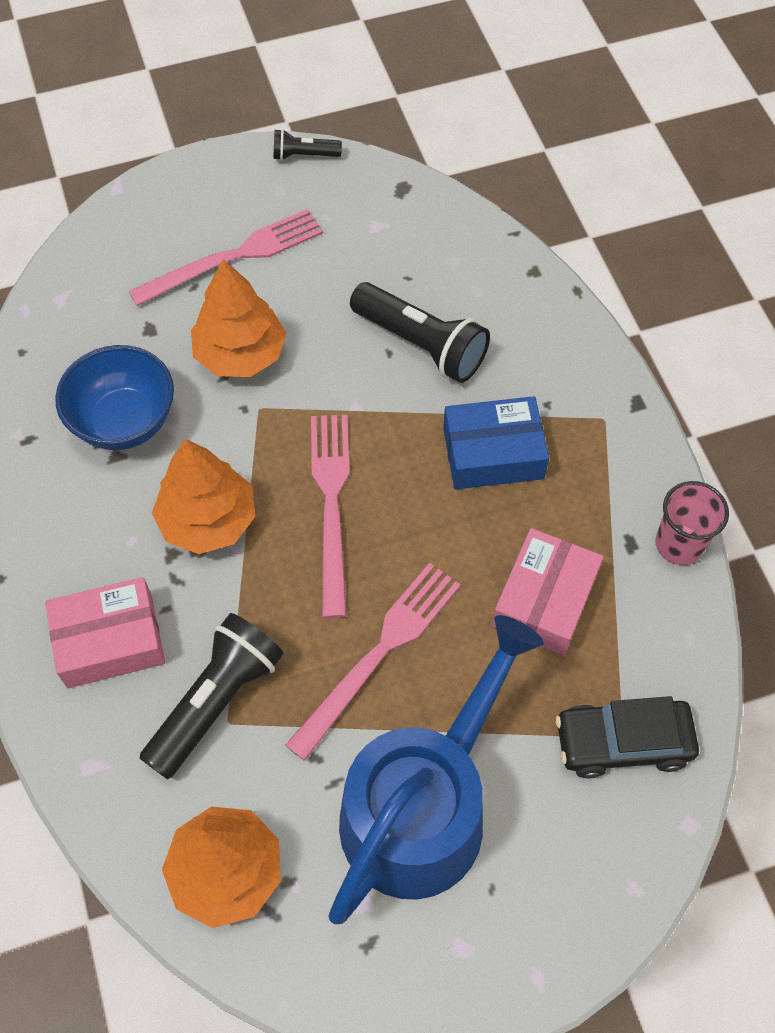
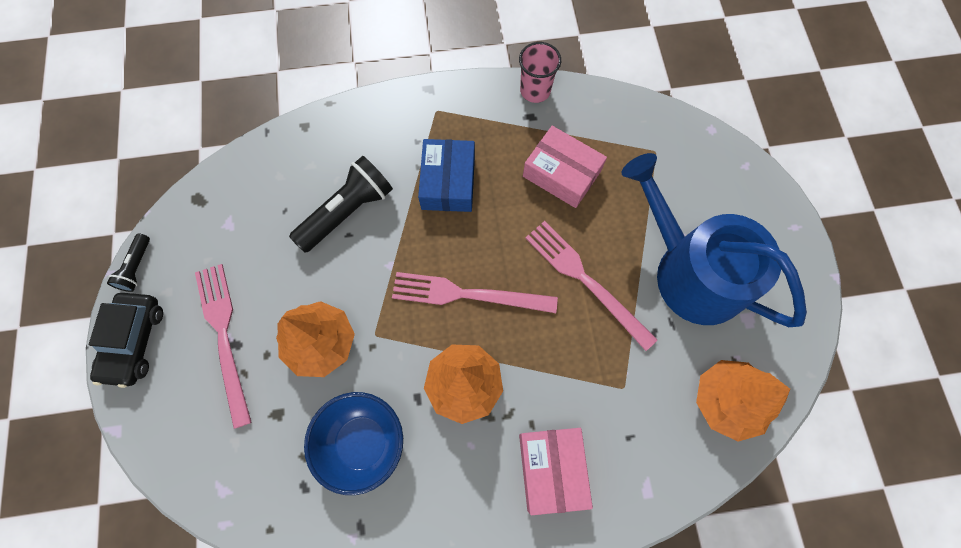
camera: 80 degrees left, 10 degrees up
black flashlight [139,613,284,779] -> none
black car [556,696,699,779] -> black car moved to [89,293,163,388]

